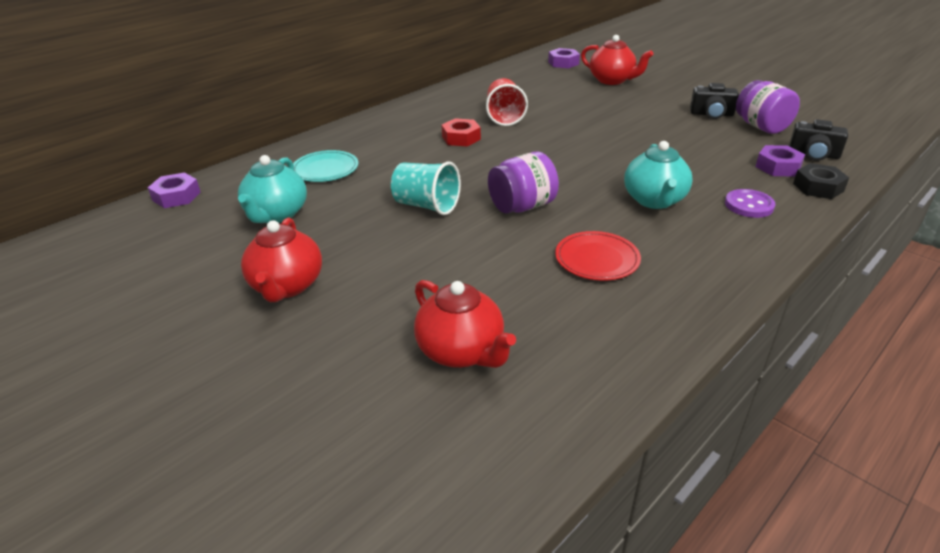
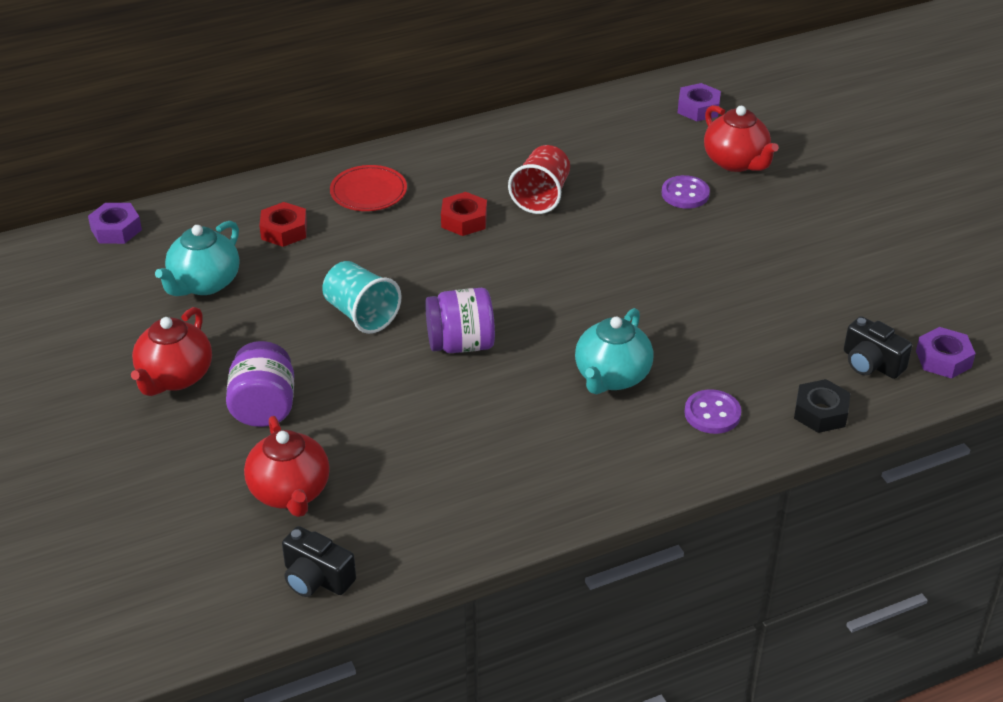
camera: 20 degrees right, 5 degrees up
turquoise plate [293,150,358,182] -> red nut [260,202,307,247]
red plate [555,231,641,281] -> red plate moved to [330,165,407,211]
black camera [690,83,739,119] -> black camera moved to [282,526,356,597]
purple jar [736,80,800,134] -> purple jar moved to [226,341,294,427]
purple nut [755,145,805,177] -> purple nut moved to [916,327,976,379]
none -> purple button [662,175,710,209]

